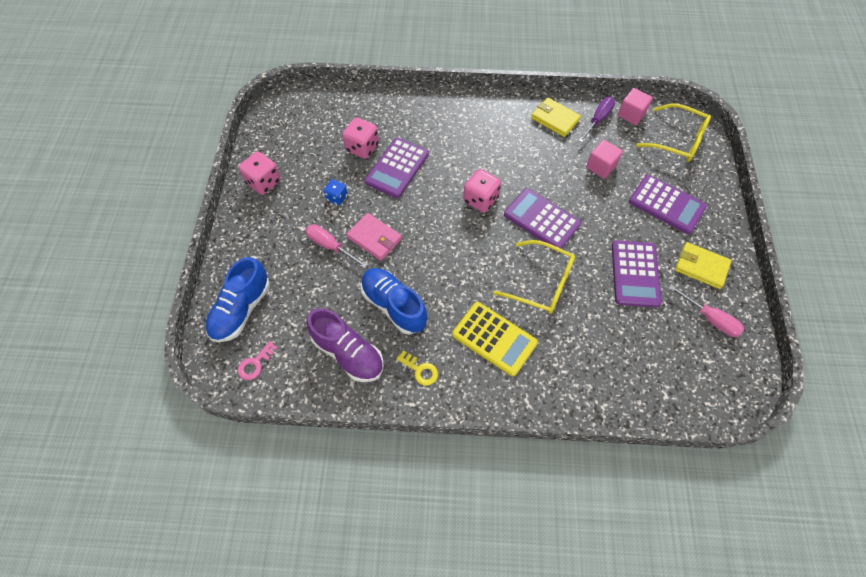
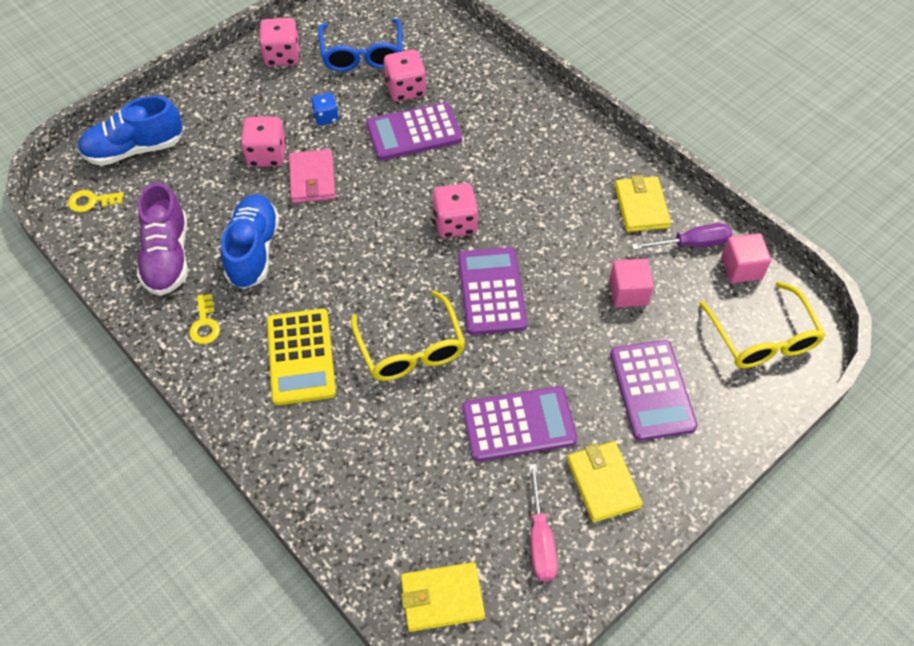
camera: 45 degrees right, 5 degrees down
pink key [238,341,278,380] -> yellow key [68,190,124,213]
pink screwdriver [306,224,367,268] -> pink dice [240,117,286,167]
purple calculator [612,240,662,308] -> purple calculator turned 150 degrees counterclockwise [462,386,577,462]
none -> blue glasses [318,18,402,72]
none -> yellow wallet [401,562,485,632]

